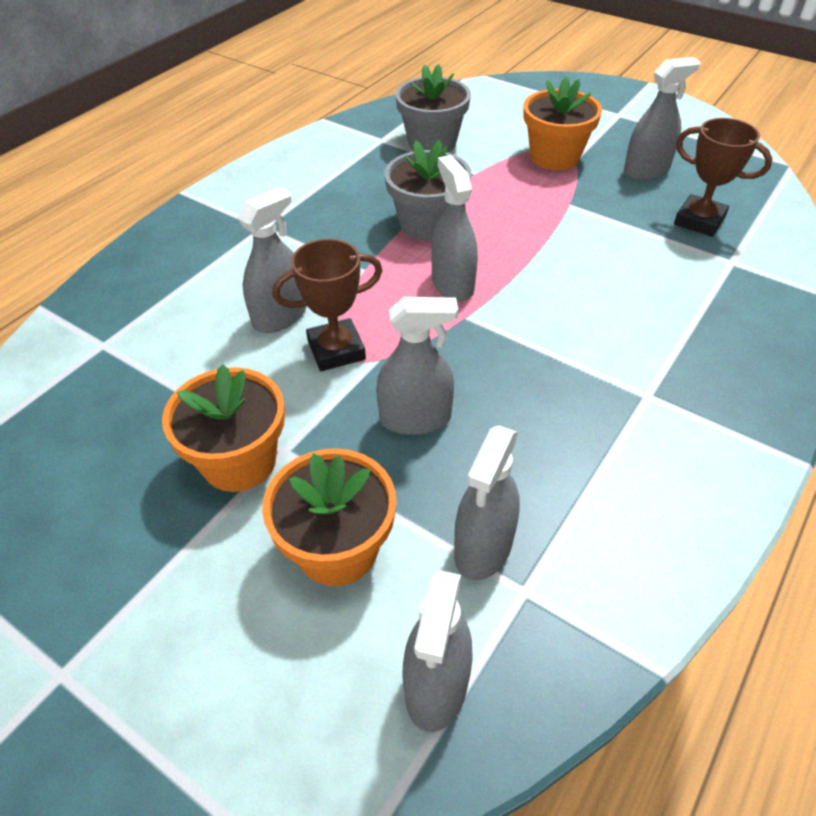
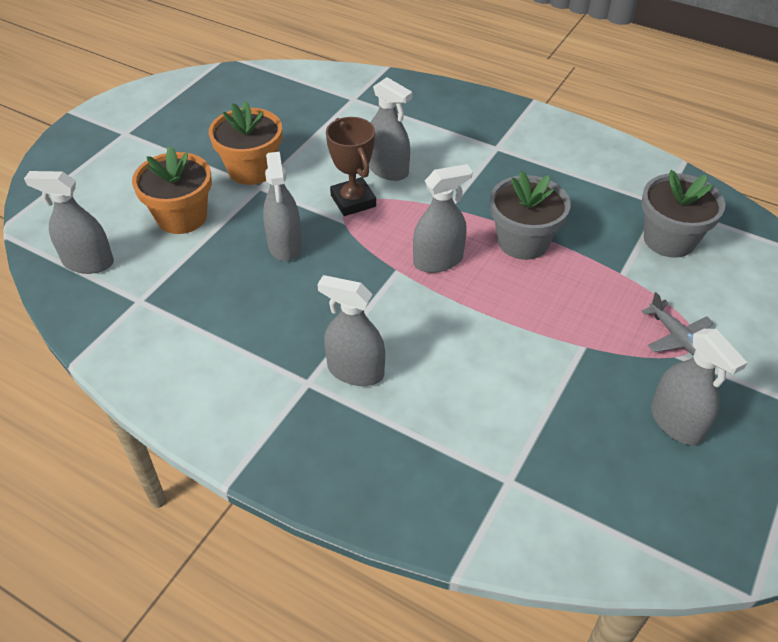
camera: 85 degrees right, 0 degrees up
grey spray bottle [454,426,520,580] -> grey spray bottle moved to [317,275,385,386]
orange flower pot [523,76,602,170] -> grey plane [642,292,714,356]
brown trophy [674,118,773,237] -> none

